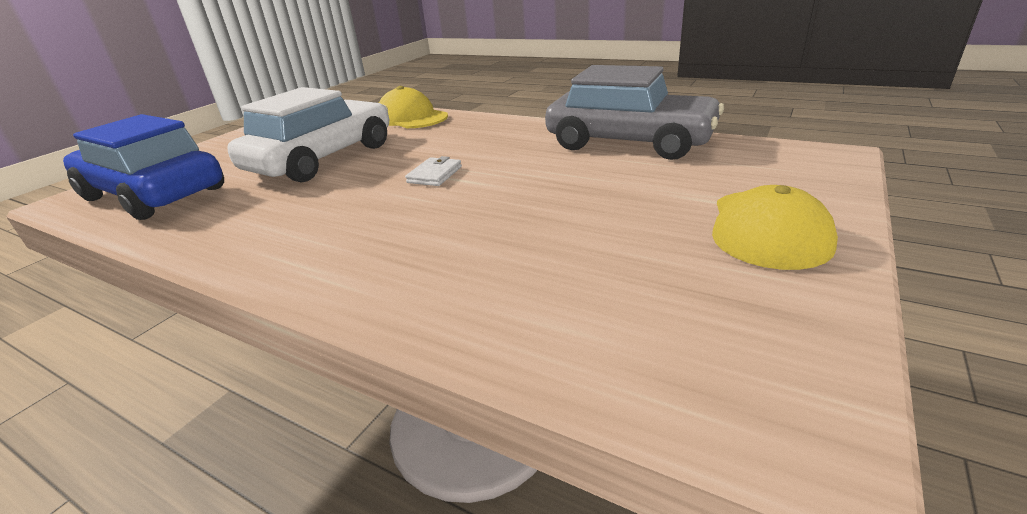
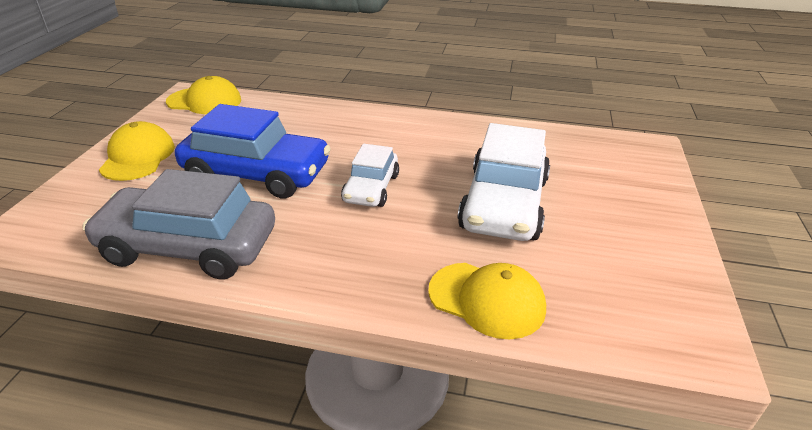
camera: 160 degrees right, 5 degrees up
blue car [63,114,224,220] -> blue car moved to [175,104,331,198]
white wallet [405,156,462,186] -> white car [341,144,399,207]
none -> yellow cap [166,76,241,114]

